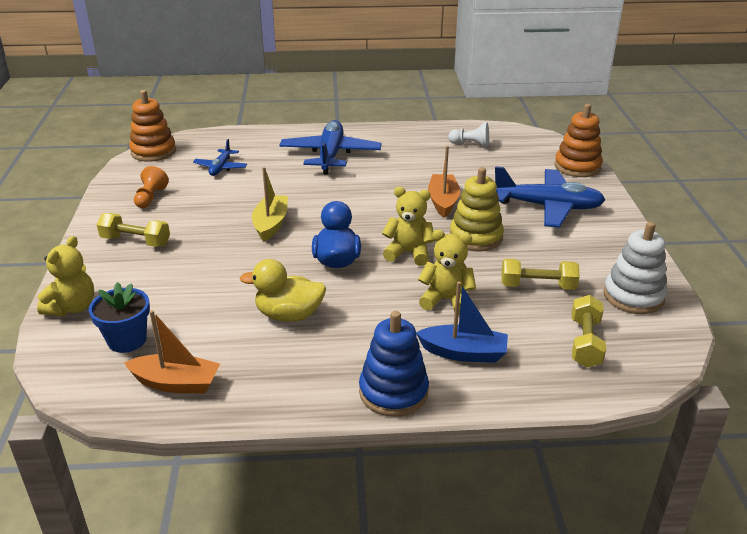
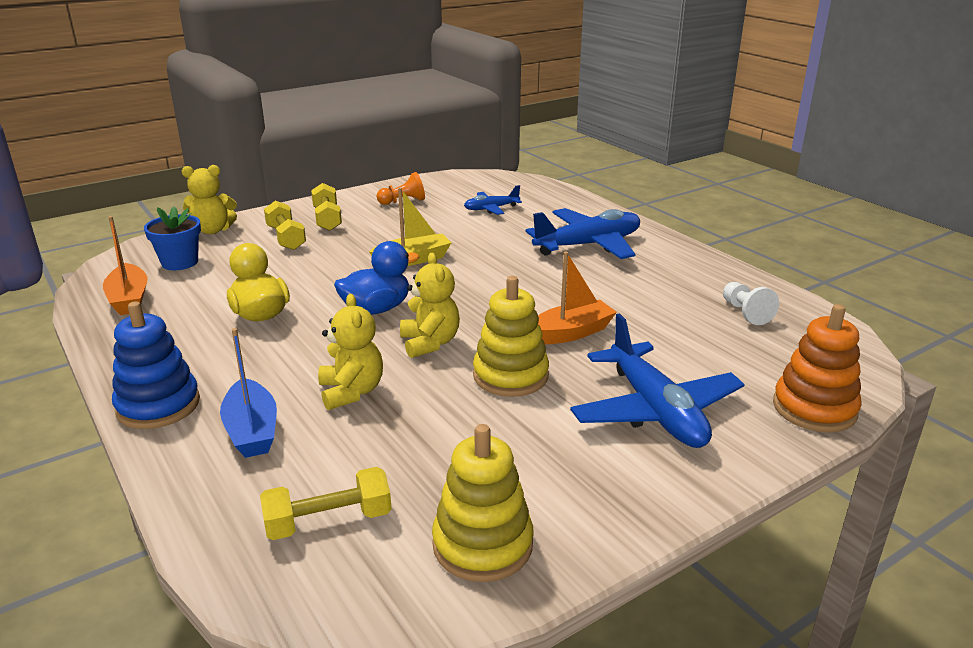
camera: 60 degrees right, 5 degrees down
orange stacking toy [129,90,176,162] -> none
yellow dumbbell [501,259,580,290] -> yellow dumbbell moved to [264,200,306,250]
white stacking toy [603,222,667,314] -> yellow stacking toy [432,424,533,582]

